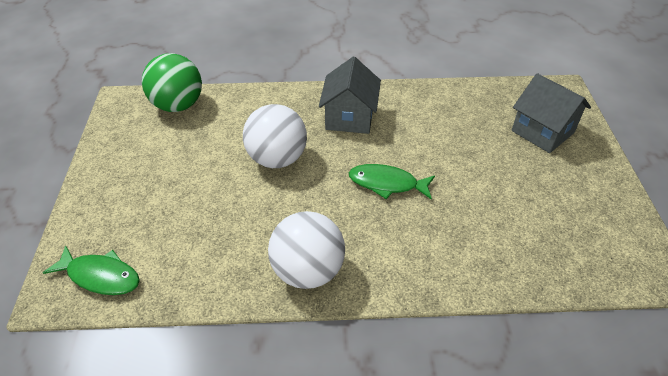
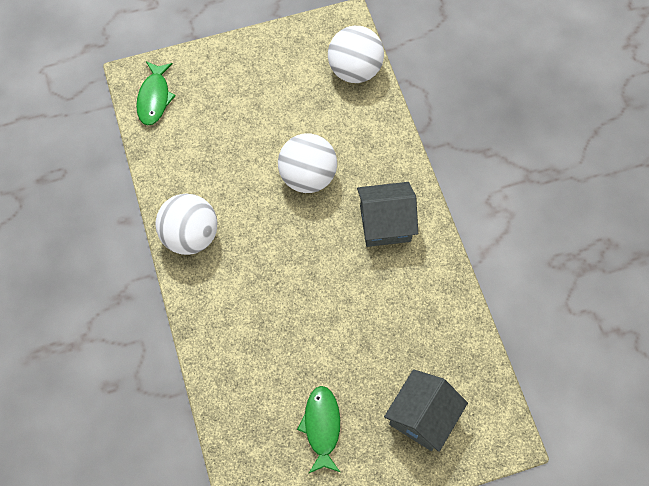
camera: 75 degrees right, 20 degrees up
green ball [142,53,202,112] -> white ball [328,26,384,83]
green fish [349,164,435,200] -> green fish moved to [297,386,340,474]

